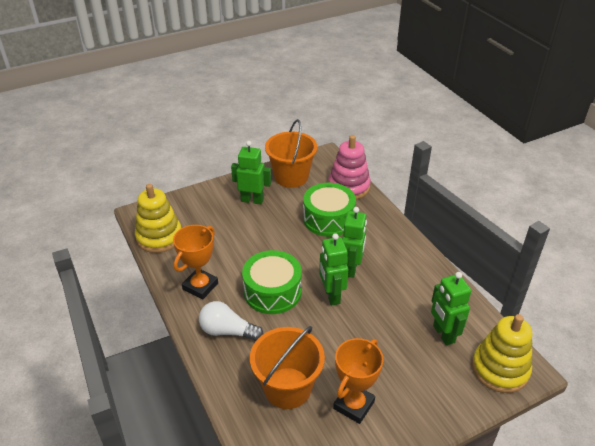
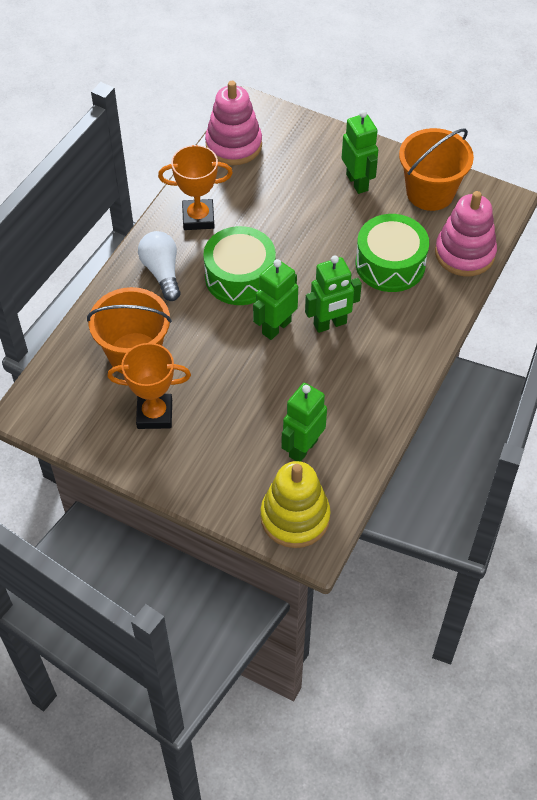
camera: 55 degrees right, 15 degrees up
yellow stacking toy [135,184,181,253] -> pink stacking toy [205,81,262,165]

